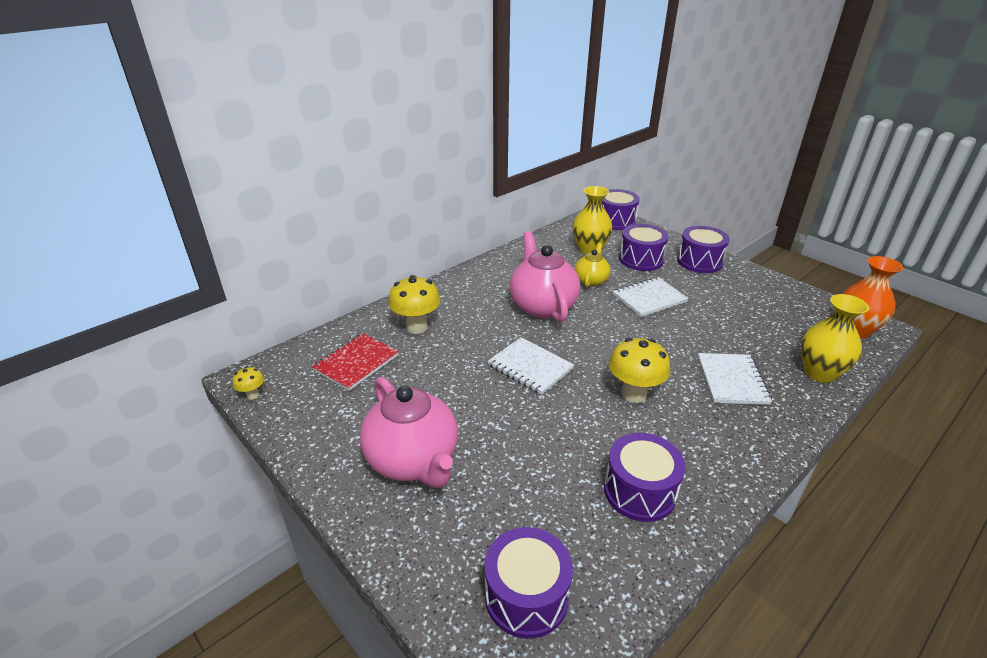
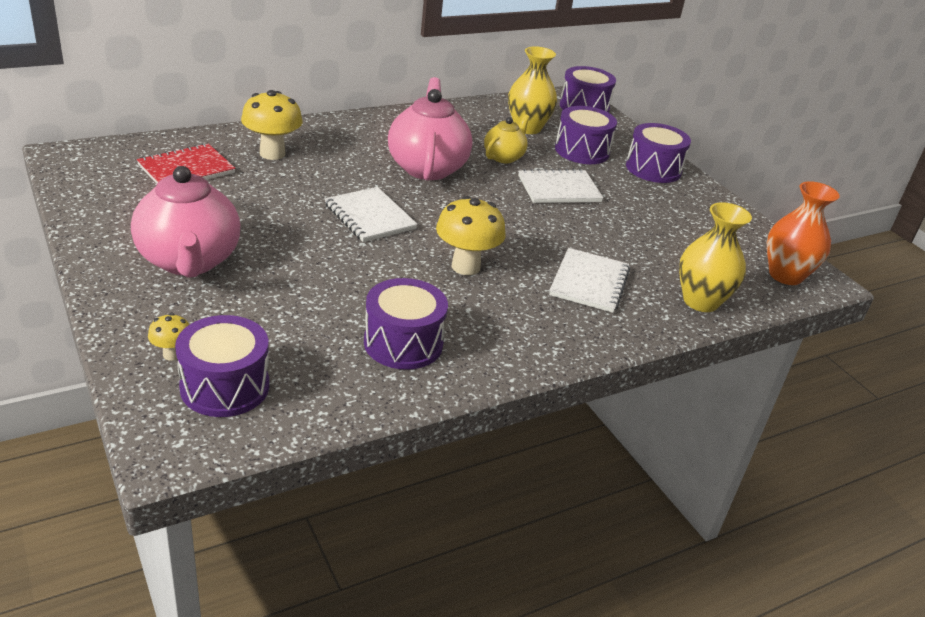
camera: 10 degrees right, 0 degrees up
yellow mushroom [232,367,264,400] -> yellow mushroom moved to [148,313,189,361]

